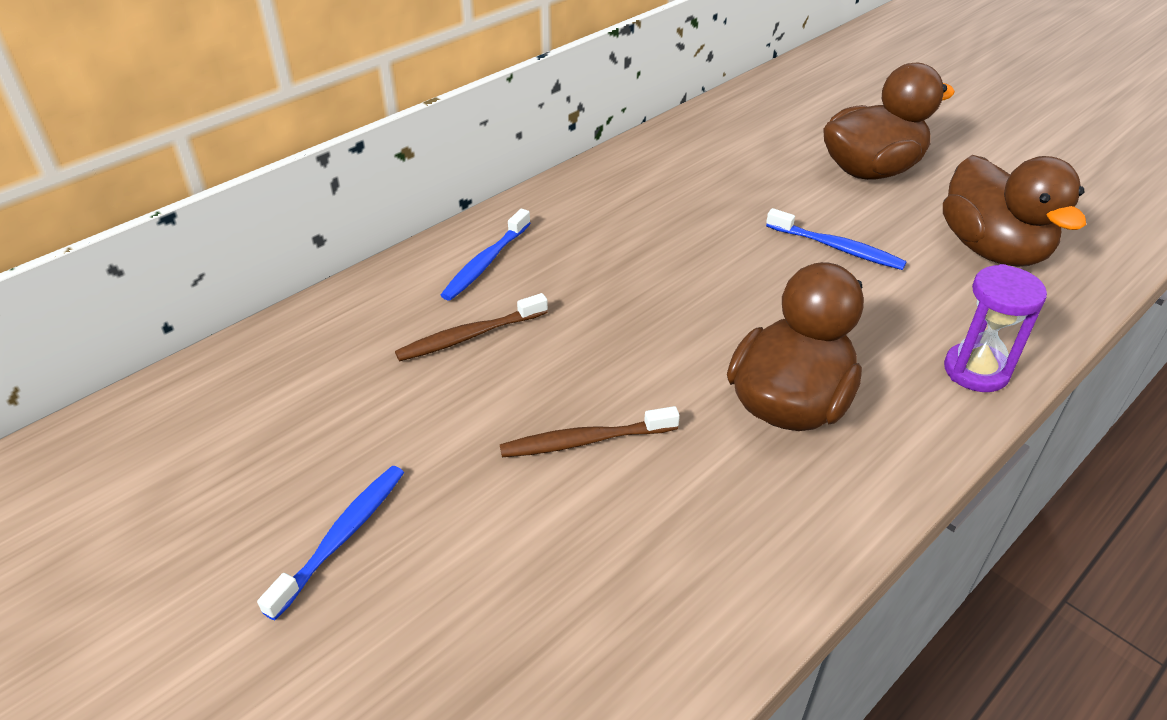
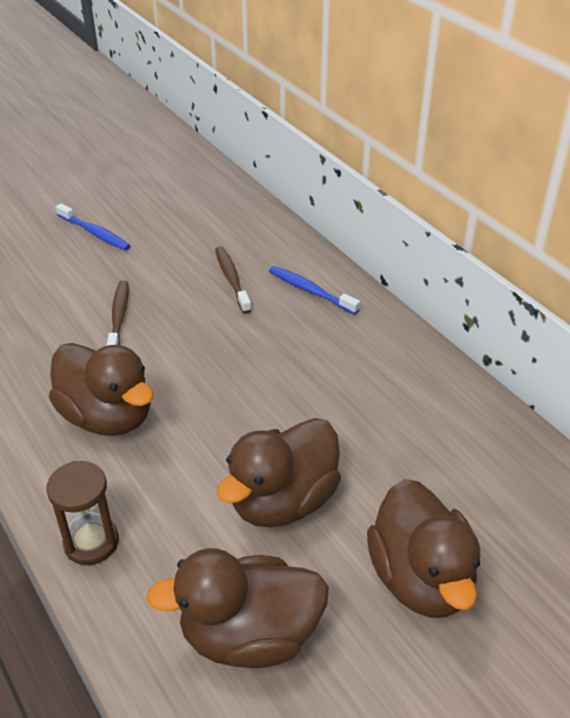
camera: 100 degrees right, 0 degrees up
blue toothbrush [766,208,907,270] -> brown duck [217,418,341,528]
purple hourglass [944,264,1047,392] -> brown hourglass [46,461,119,565]

